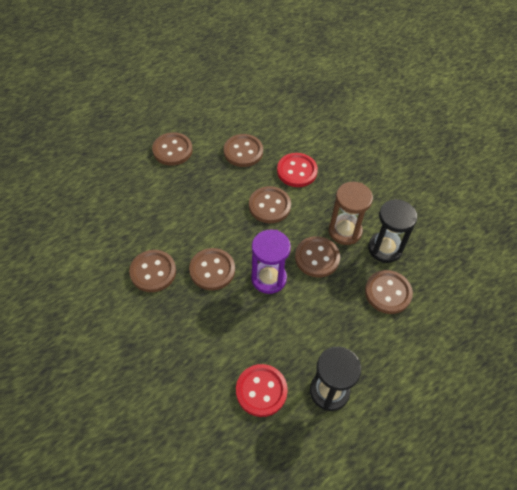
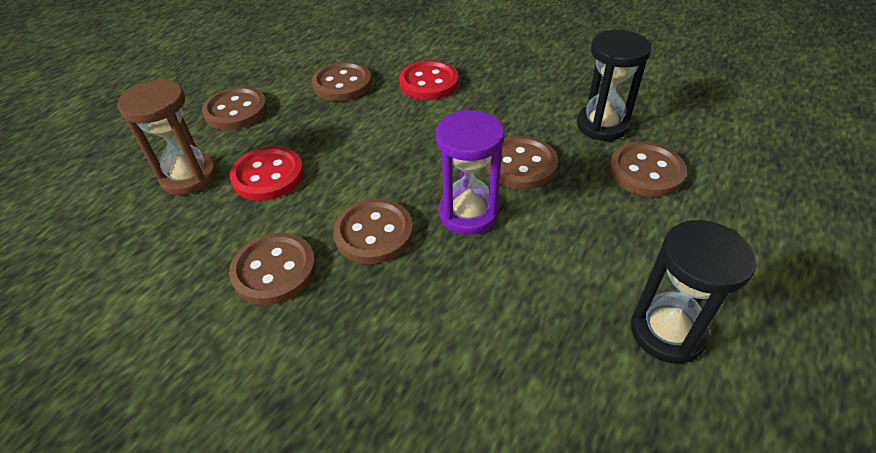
camera: 20 degrees left, 10 degrees down
red button [236,364,288,417] -> red button moved to [230,146,304,201]
brown button [249,186,291,223] -> none
brown hourglass [329,182,373,245] -> brown hourglass moved to [117,79,217,195]

